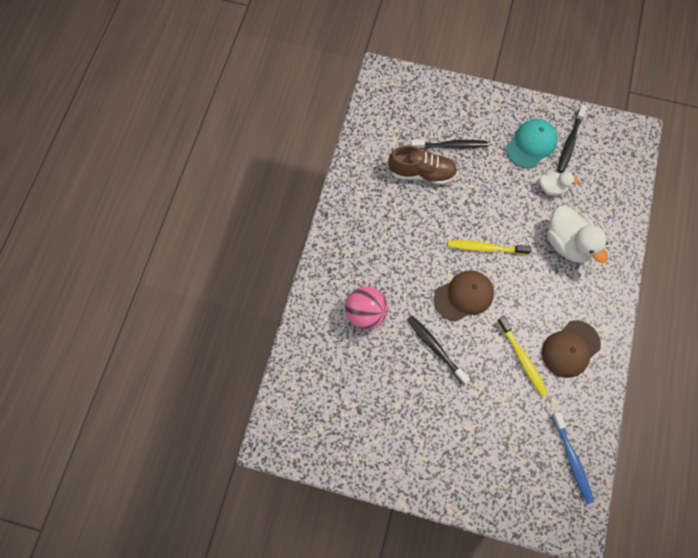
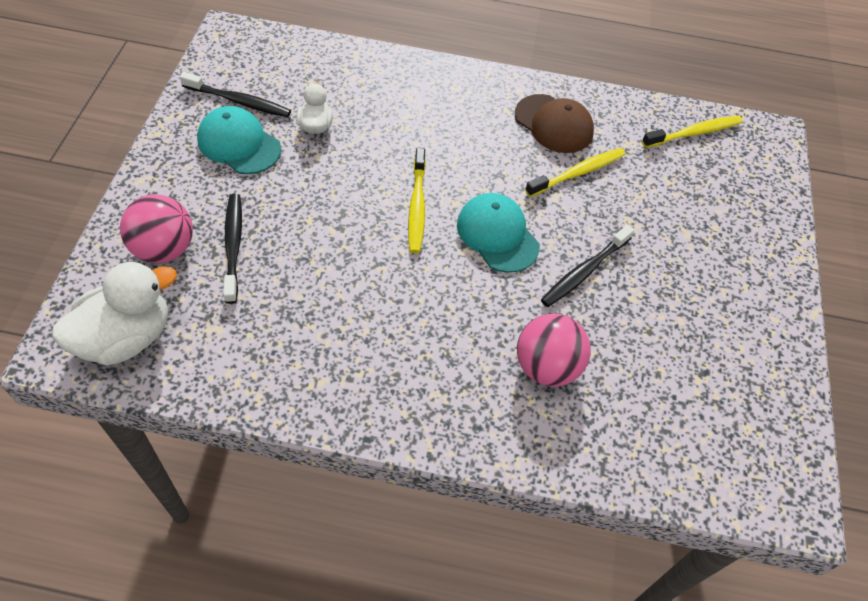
camera: 100 degrees left, 15 degrees down
brown shoe [388,146,457,185] -> none
brown cap [434,270,494,321] -> turquoise cap [457,193,540,273]
white duck [547,206,608,263] -> white duck moved to [52,261,177,366]
blue toothbrush [552,412,594,504] -> yellow toothbrush [642,115,743,148]
none -> pink ball [120,194,193,263]

